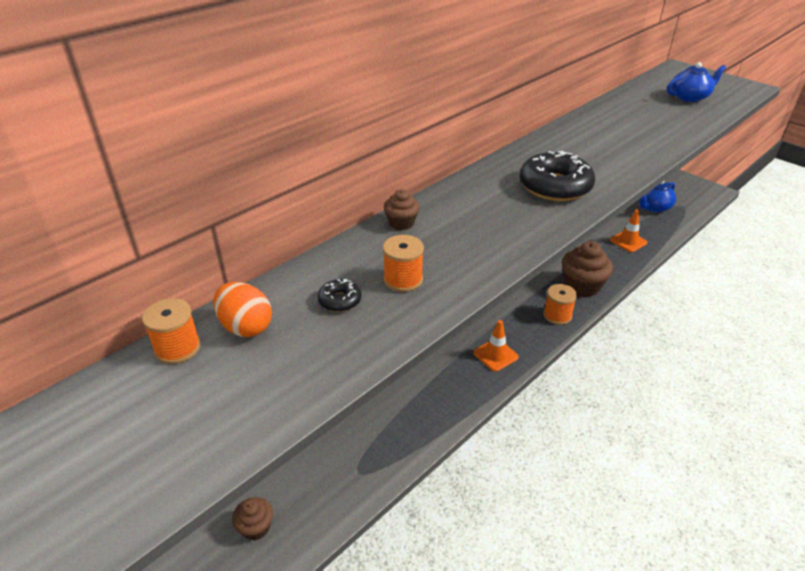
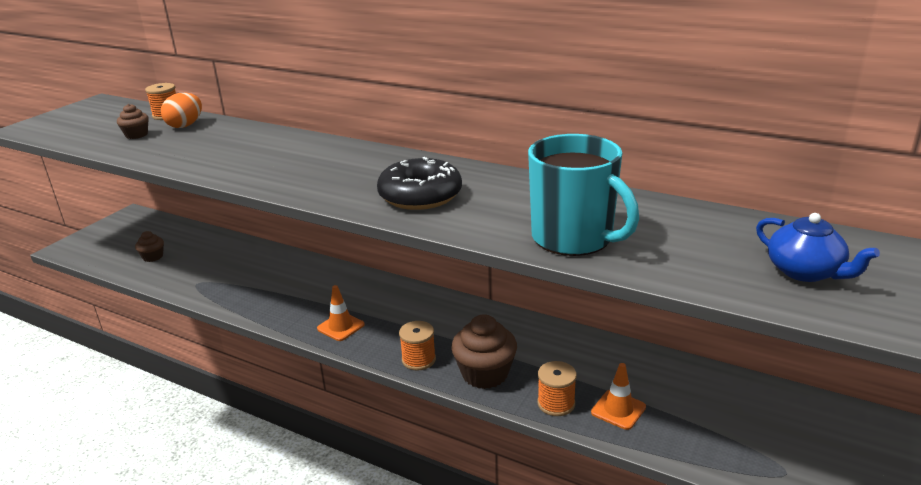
camera: 75 degrees right, 10 degrees down
black donut [318,279,361,312] -> none
orange spool [383,235,424,292] -> orange spool moved to [537,361,577,416]
brown cupcake [384,189,419,230] -> brown cupcake moved to [117,104,149,139]
blue teapot [639,181,676,213] -> none
none -> turquoise mug [528,134,639,256]

